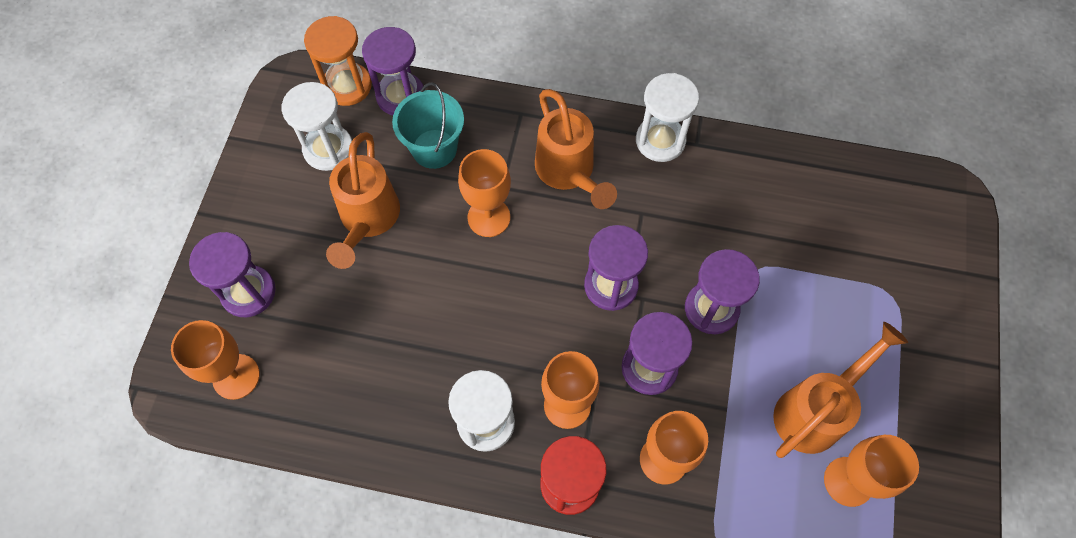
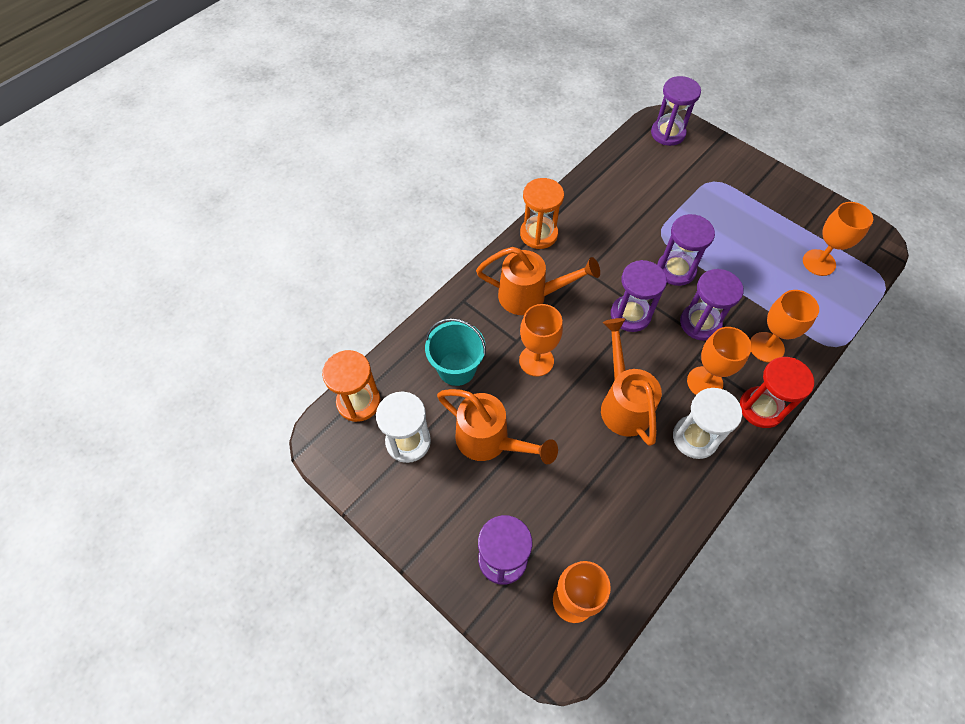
camera: 60 degrees left, 5 degrees down
purple hourglass [362,27,423,115] -> purple hourglass moved to [651,76,701,146]
white hourglass [636,73,699,162] -> orange hourglass [520,178,564,249]
orange watering can [773,322,908,458] -> orange watering can moved to [601,318,662,446]

